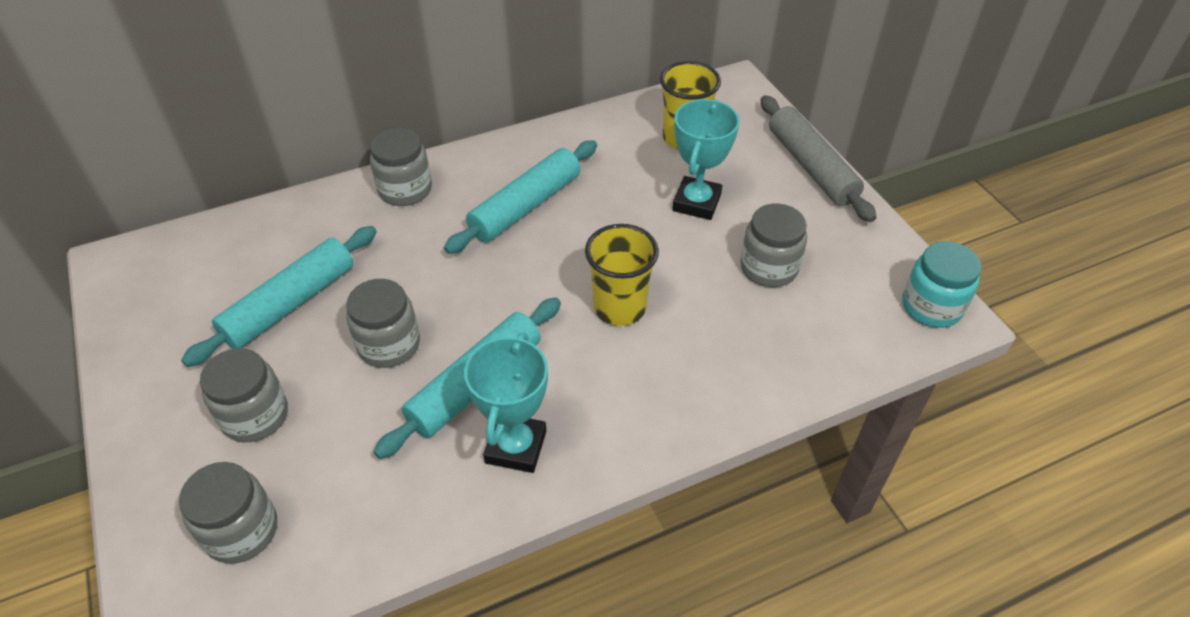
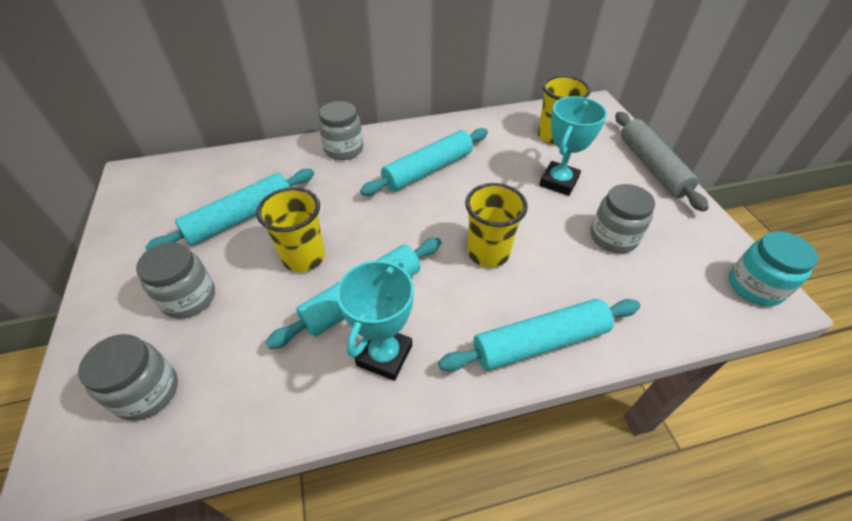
camera: 10 degrees right, 0 degrees up
grey jar [346,279,420,368] -> yellow cup [256,187,325,272]
none -> turquoise rolling pin [438,299,640,372]

